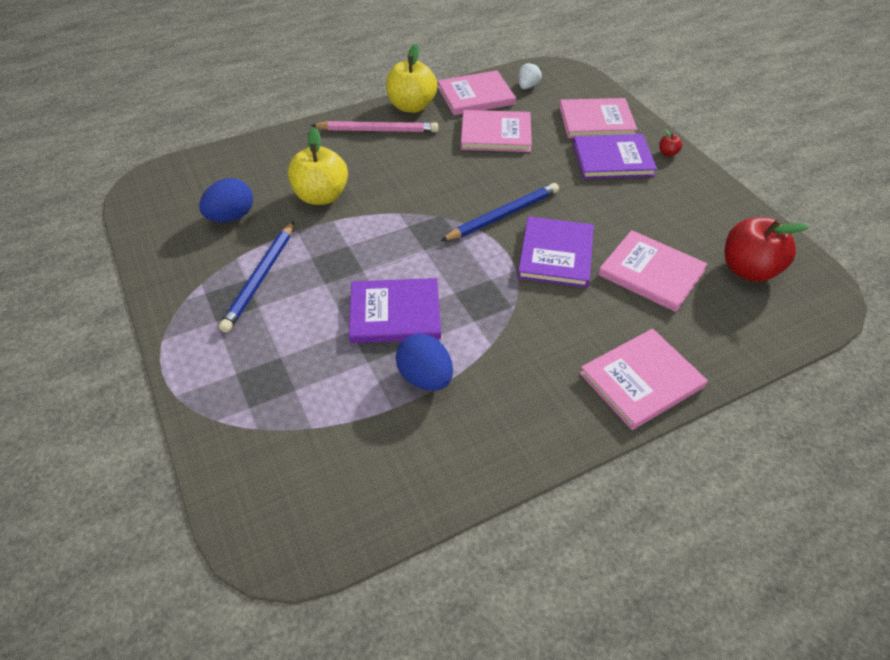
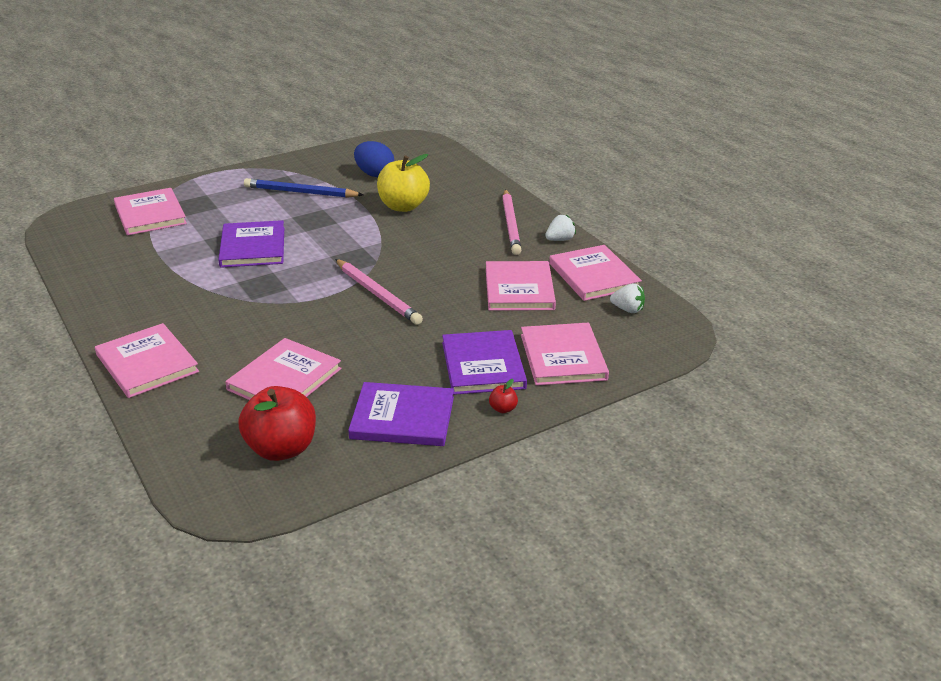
camera: 85 degrees right, 15 degrees down
yellow apple [386,44,437,113] -> white strawberry [545,215,576,241]
blue egg [396,334,453,391] -> none
blue pencil [441,183,559,241] -> pink pencil [335,259,423,325]
purple book [518,216,594,288] -> purple book moved to [348,382,454,446]
none -> pink book [114,188,187,235]

